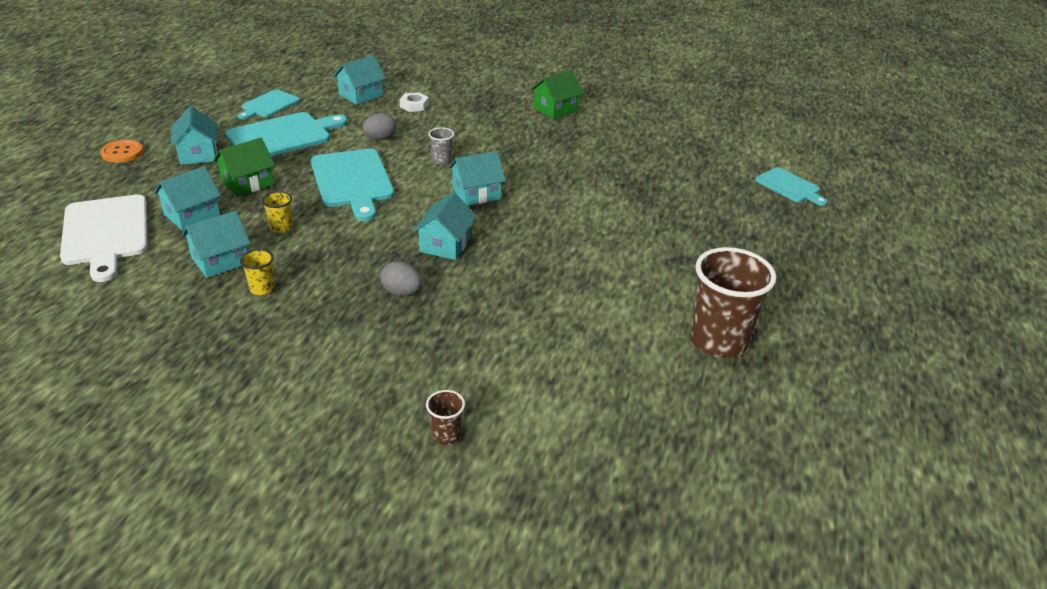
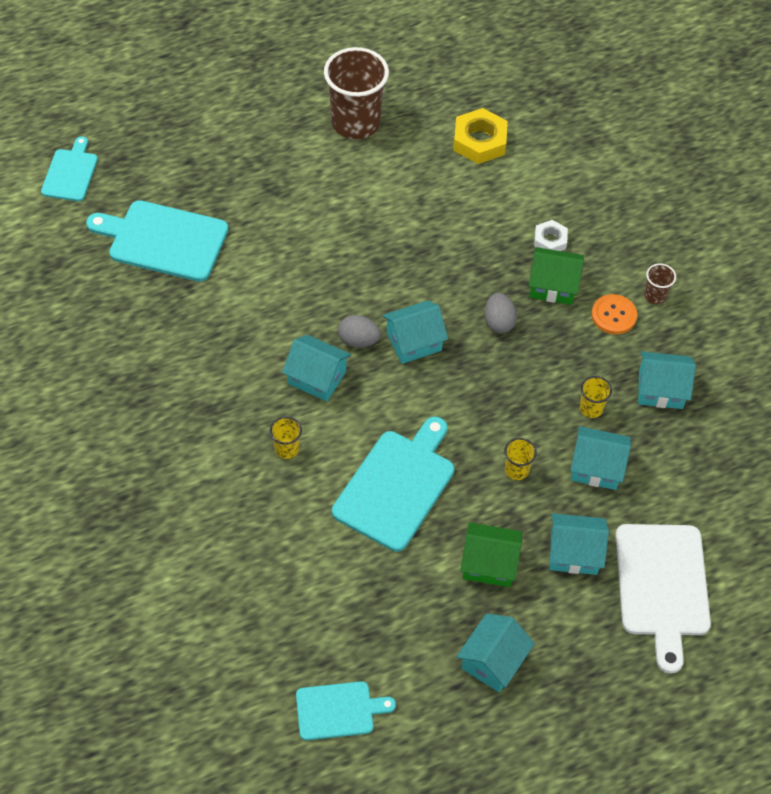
camera: 130 degrees left, 20 degrees up
white cutting board [60,194,148,282] -> white cutting board turned 150 degrees clockwise [615,524,711,674]
orange button [100,140,143,163] -> orange button moved to [591,294,637,334]
turquoise cutting board [225,112,347,156] -> turquoise cutting board moved to [86,200,229,282]
turquoise house [333,55,386,105] -> turquoise house moved to [638,351,696,409]
grey egg [363,113,396,140] -> grey egg moved to [338,315,381,348]
white nut [400,92,429,112] -> white nut moved to [534,220,568,251]
brown cup [426,390,465,445] -> brown cup moved to [644,263,676,304]
grey cup [428,127,454,165] -> yellow cup [270,417,302,459]
green house [531,70,584,119] -> green house moved to [529,247,584,305]
none -> yellow nut [453,108,508,164]

